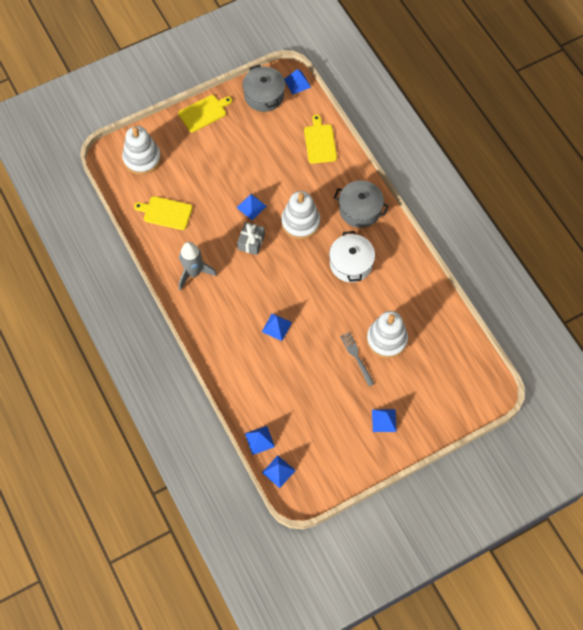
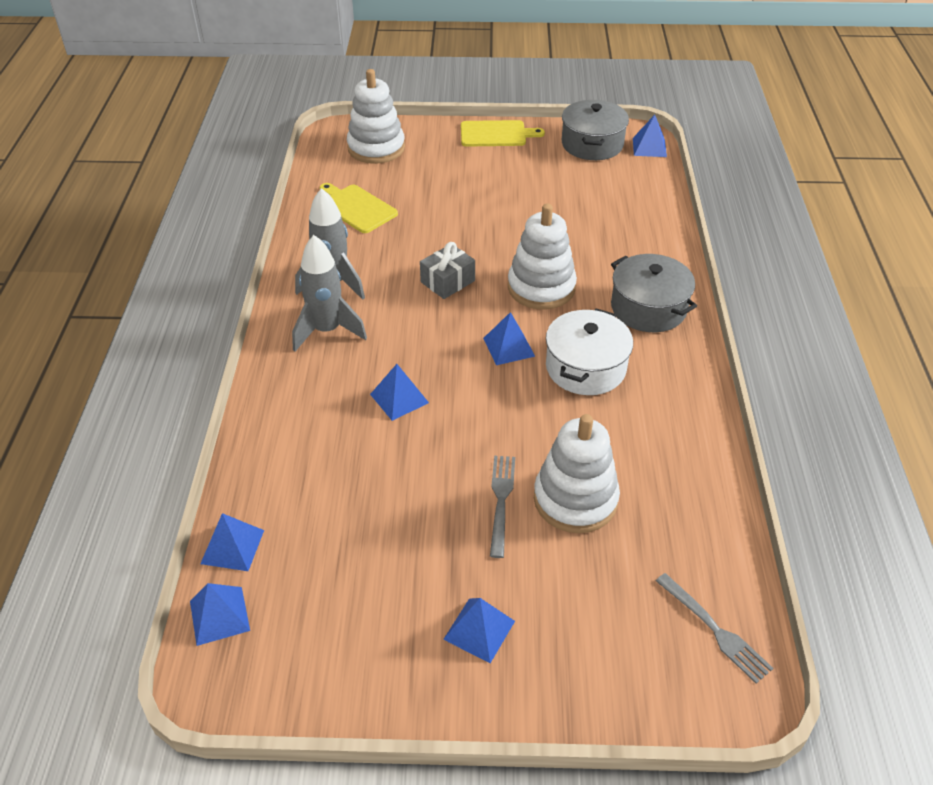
camera: 30 degrees right, 20 degrees down
blue pyramid [236,194,267,220] -> blue pyramid moved to [483,312,535,365]
yellow cutting board [304,114,337,164] -> none
none -> grey rocket [292,235,367,352]
none -> grey fork [656,573,773,684]

